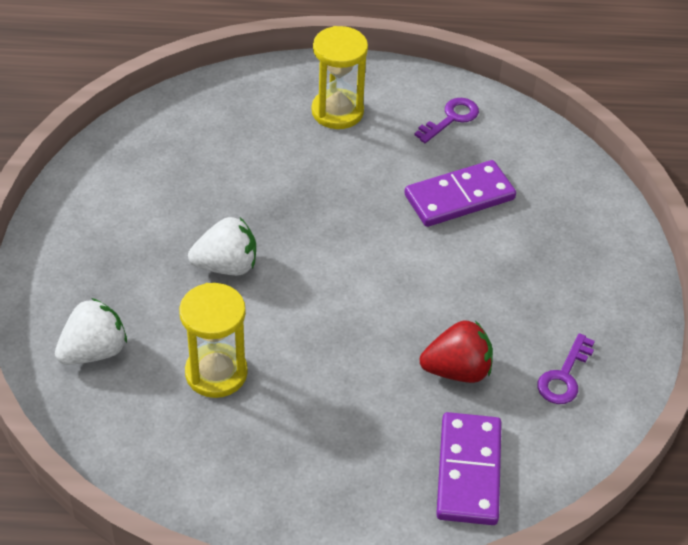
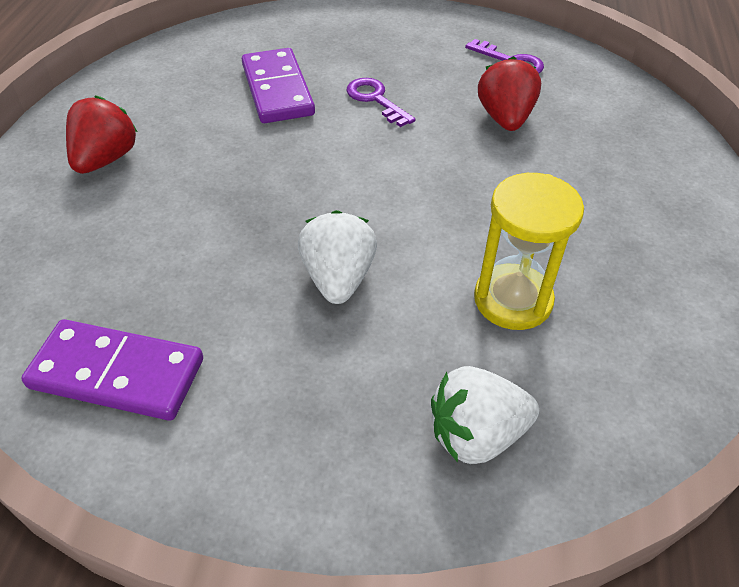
camera: 80 degrees left, 0 degrees up
white strawberry [55,298,127,365] -> white strawberry turned 75 degrees counterclockwise [431,366,539,464]
yellow hourglass [312,26,368,129] -> red strawberry [66,95,138,174]
purple key [415,98,479,143] -> purple key moved to [347,78,415,127]
purple domino [436,412,502,525] -> purple domino moved to [21,319,203,421]

